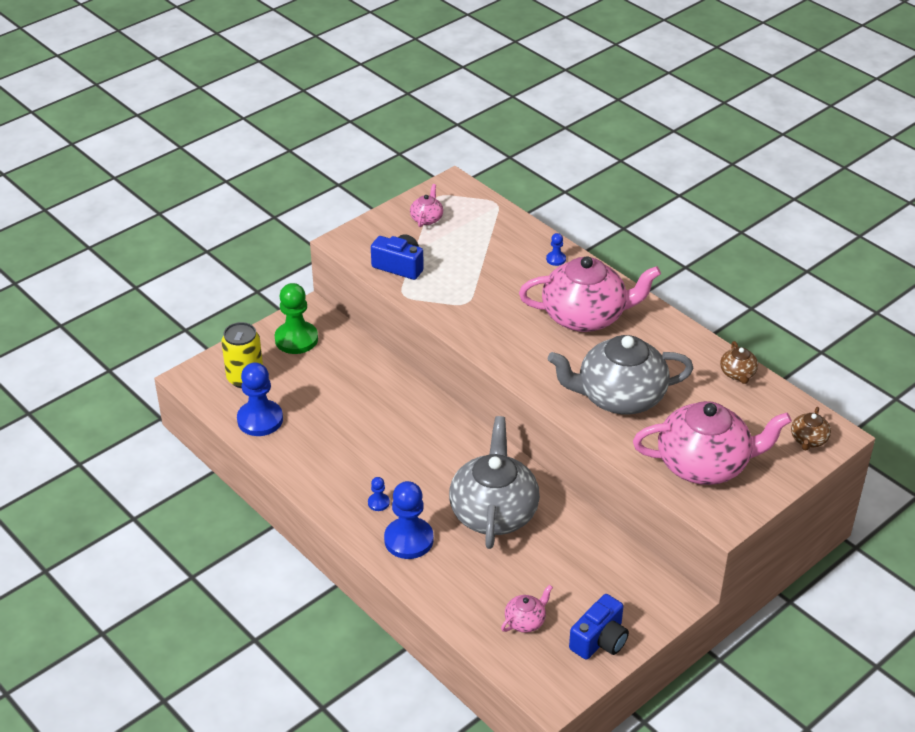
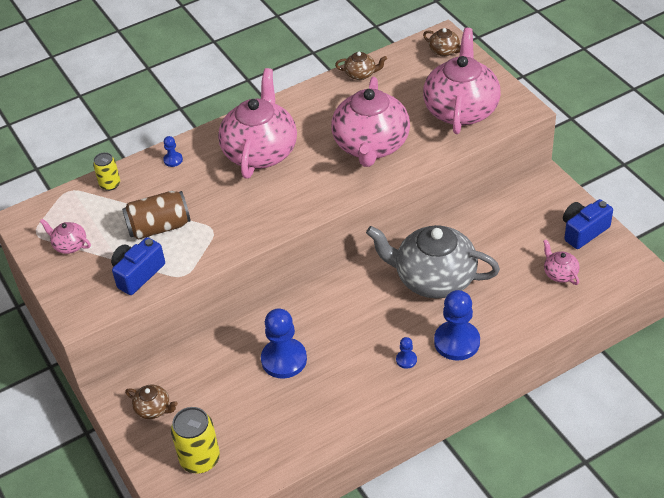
camera: 75 degrees left, 5 degrees up
blue pawn [237,362,283,436] -> blue pawn moved to [261,308,307,379]
green pawn [275,283,318,354] -> brown teapot [125,385,178,419]
grey teapot [548,335,694,414] -> pink teapot [331,77,410,167]
blue camera [569,594,629,660] -> blue camera turned 90 degrees counterclockwise [563,199,613,249]
none -> yellow can [93,152,120,191]
none -> brown can [122,191,191,239]

